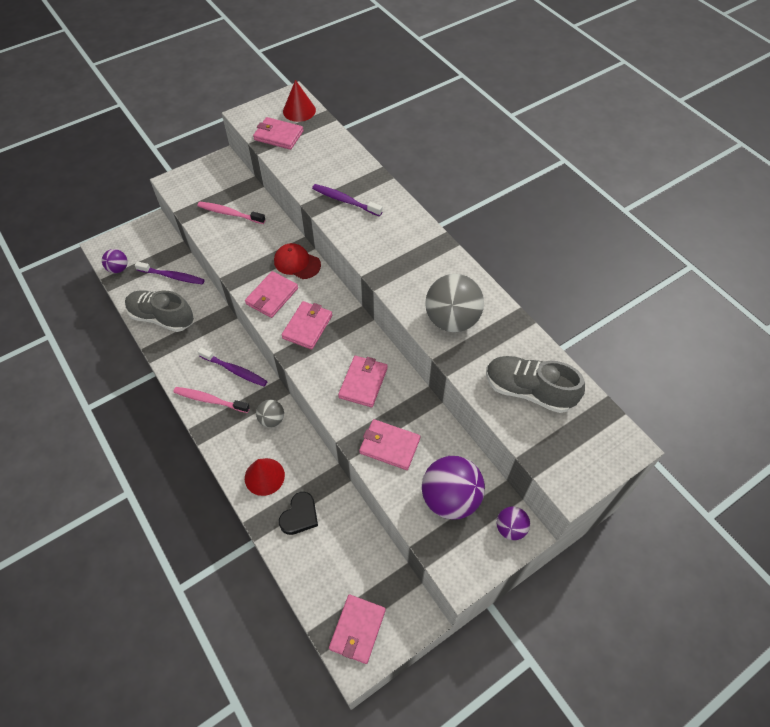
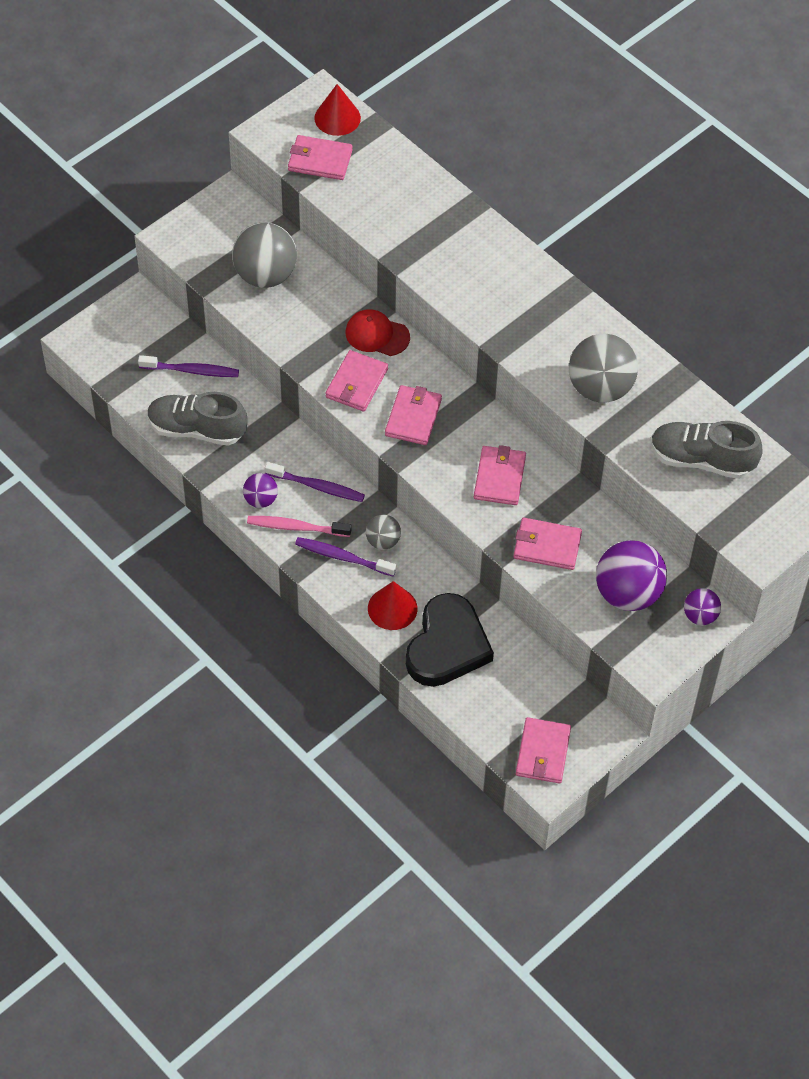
camera: 10 degrees left, 0 degrees up
purple ball [102,249,128,273] -> purple ball moved to [243,473,278,508]
pink toothbrush [197,202,266,224] -> grey ball [232,222,297,288]
black heart [279,492,318,535] -> black heart [406,593,494,687], size x1.85
purple toothbrush [312,184,382,216] -> purple toothbrush moved to [295,537,396,576]

